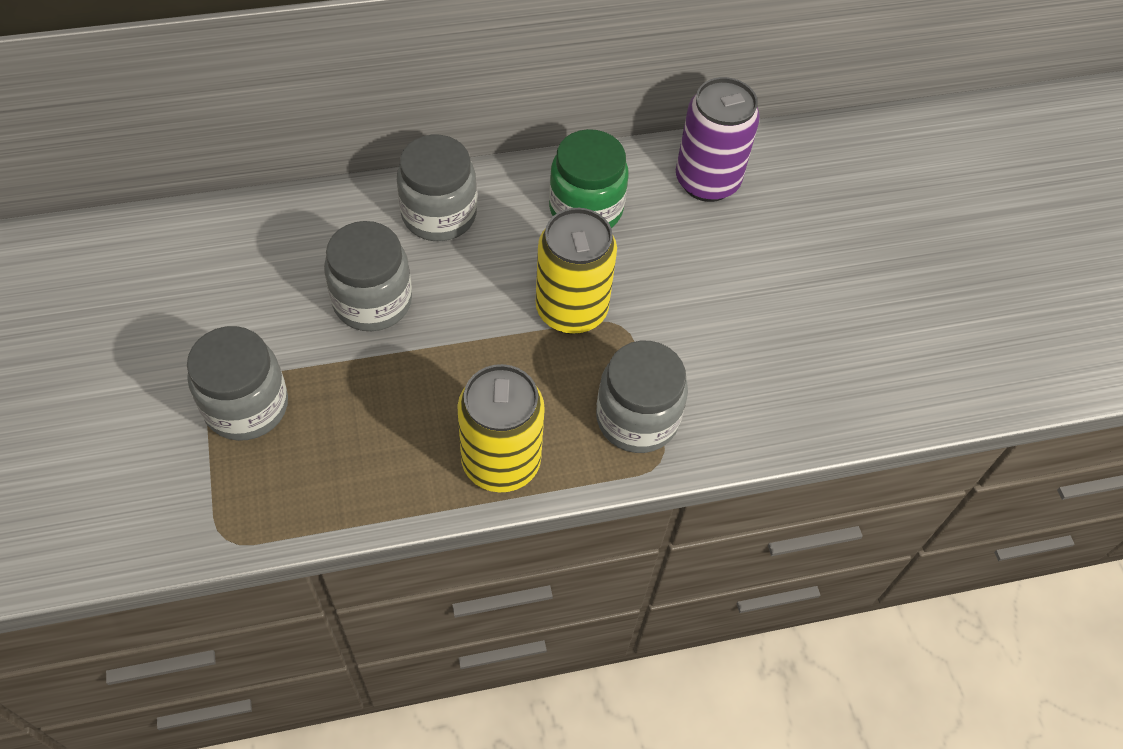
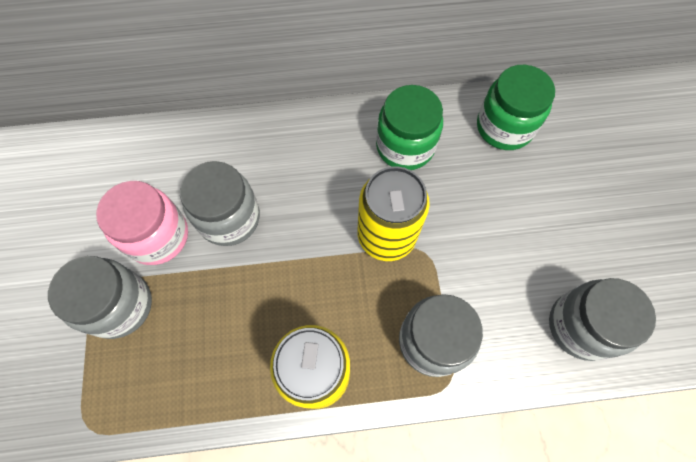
camera: 10 degrees right, 10 degrees up
grey jar [397,135,477,241] -> grey jar moved to [549,278,656,361]
purple can [676,77,760,202] -> green jar [477,65,555,150]
none -> pink jar [96,181,188,265]

